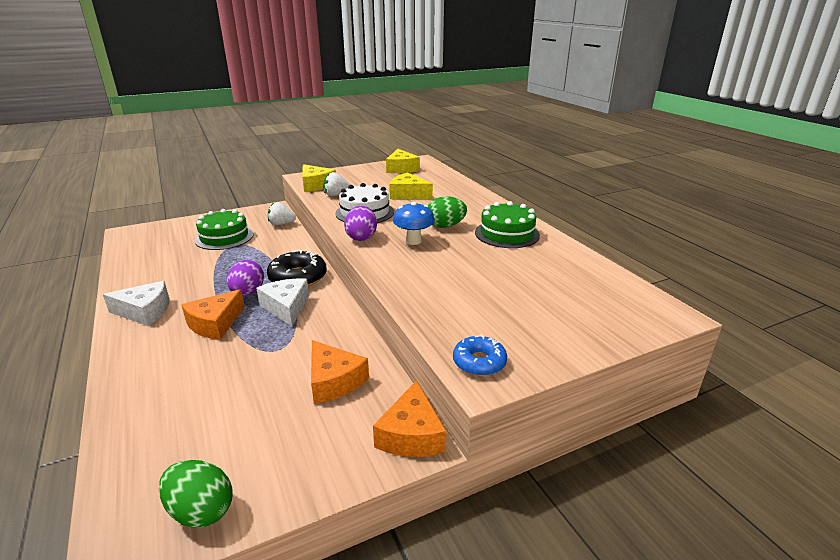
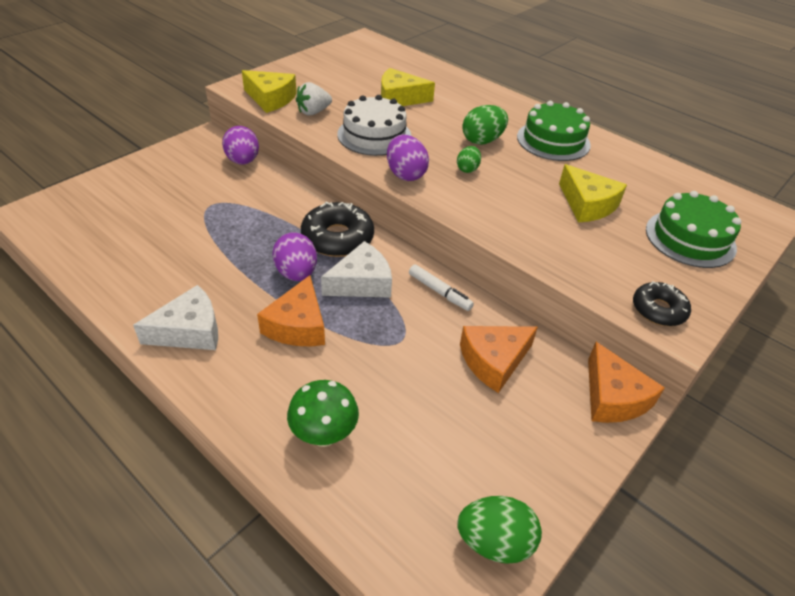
camera: 25 degrees left, 15 degrees up
green cake [195,209,253,250] -> green cake moved to [646,191,742,268]
white cheese [256,279,309,326] -> white cheese turned 105 degrees clockwise [321,241,392,298]
white strawberry [268,202,296,225] -> purple egg [222,126,259,165]
orange cheese [311,340,369,404] -> orange cheese turned 120 degrees clockwise [460,326,538,393]
yellow cheese [386,149,420,173] -> yellow cheese moved to [559,164,627,222]
blue mushroom [393,202,435,245] -> green egg [457,146,481,173]
blue donut [453,335,507,376] -> black donut [633,281,691,326]
none -> green mushroom [287,380,359,447]
none -> white marker [409,264,474,311]

